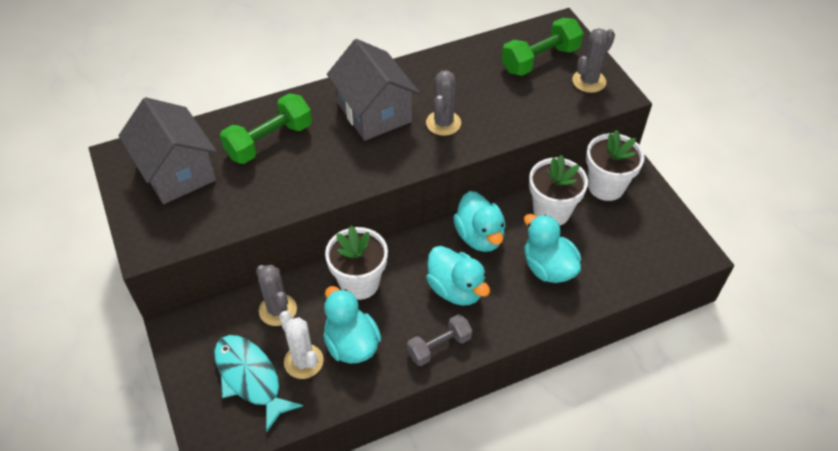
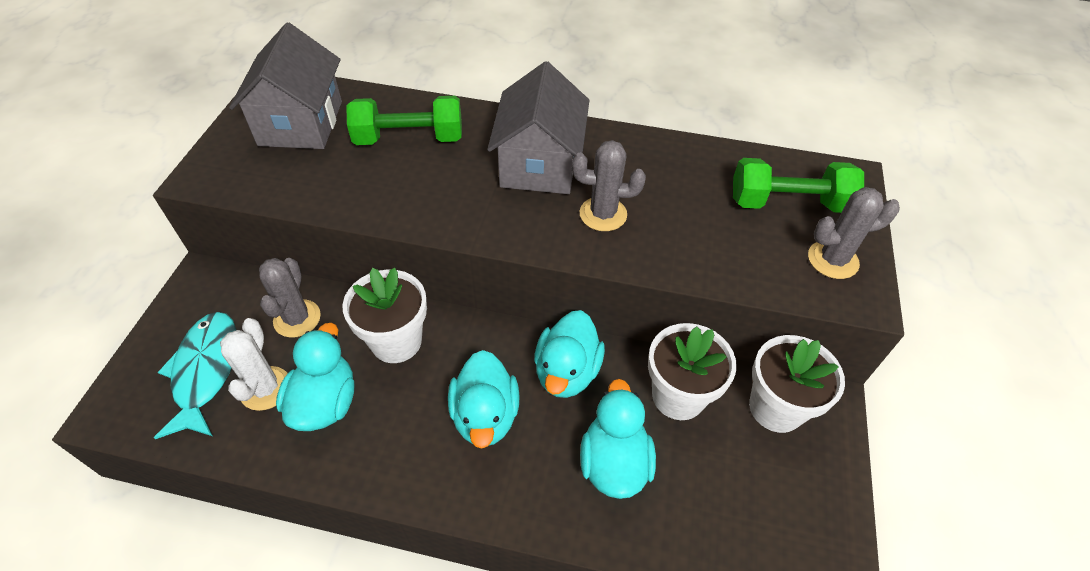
camera: 35 degrees right, 0 degrees up
grey dumbbell [407,314,472,366] -> none
grey cactus [426,70,461,136] -> grey cactus turned 45 degrees clockwise [572,140,646,231]

